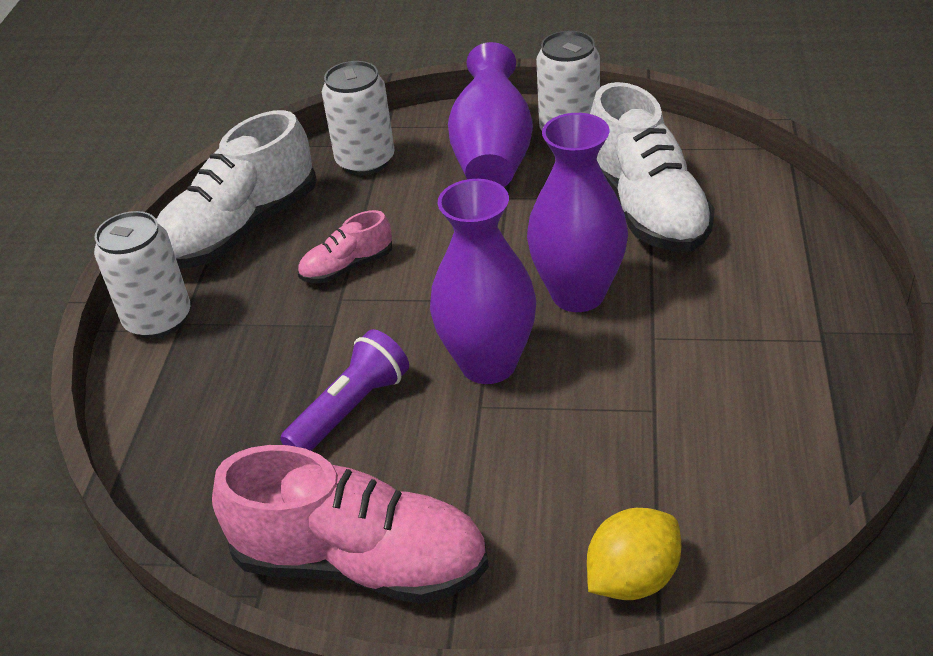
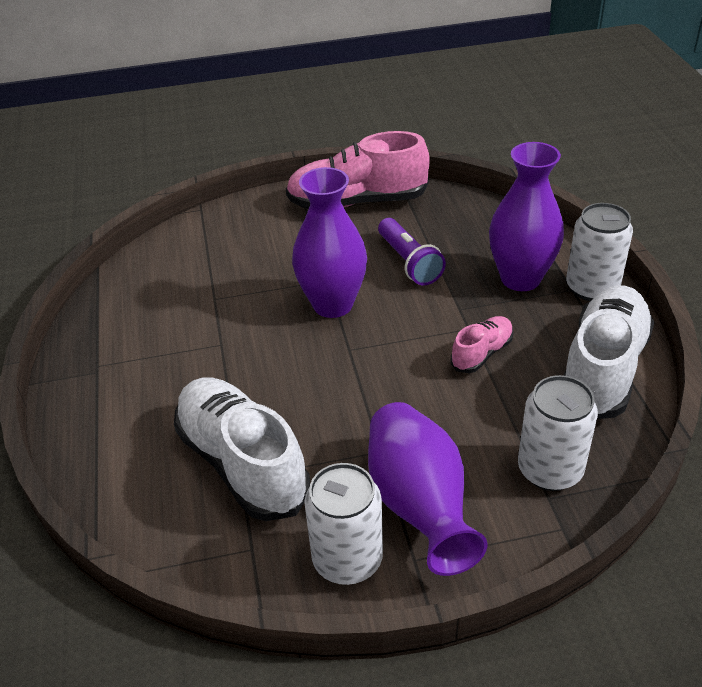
camera: 160 degrees right, 0 degrees up
purple flashlight [280,329,409,451] -> purple flashlight turned 45 degrees counterclockwise [378,218,446,285]
purple vase [527,113,628,312] -> purple vase moved to [489,142,564,291]
yellow lemon [587,508,681,600] -> none

